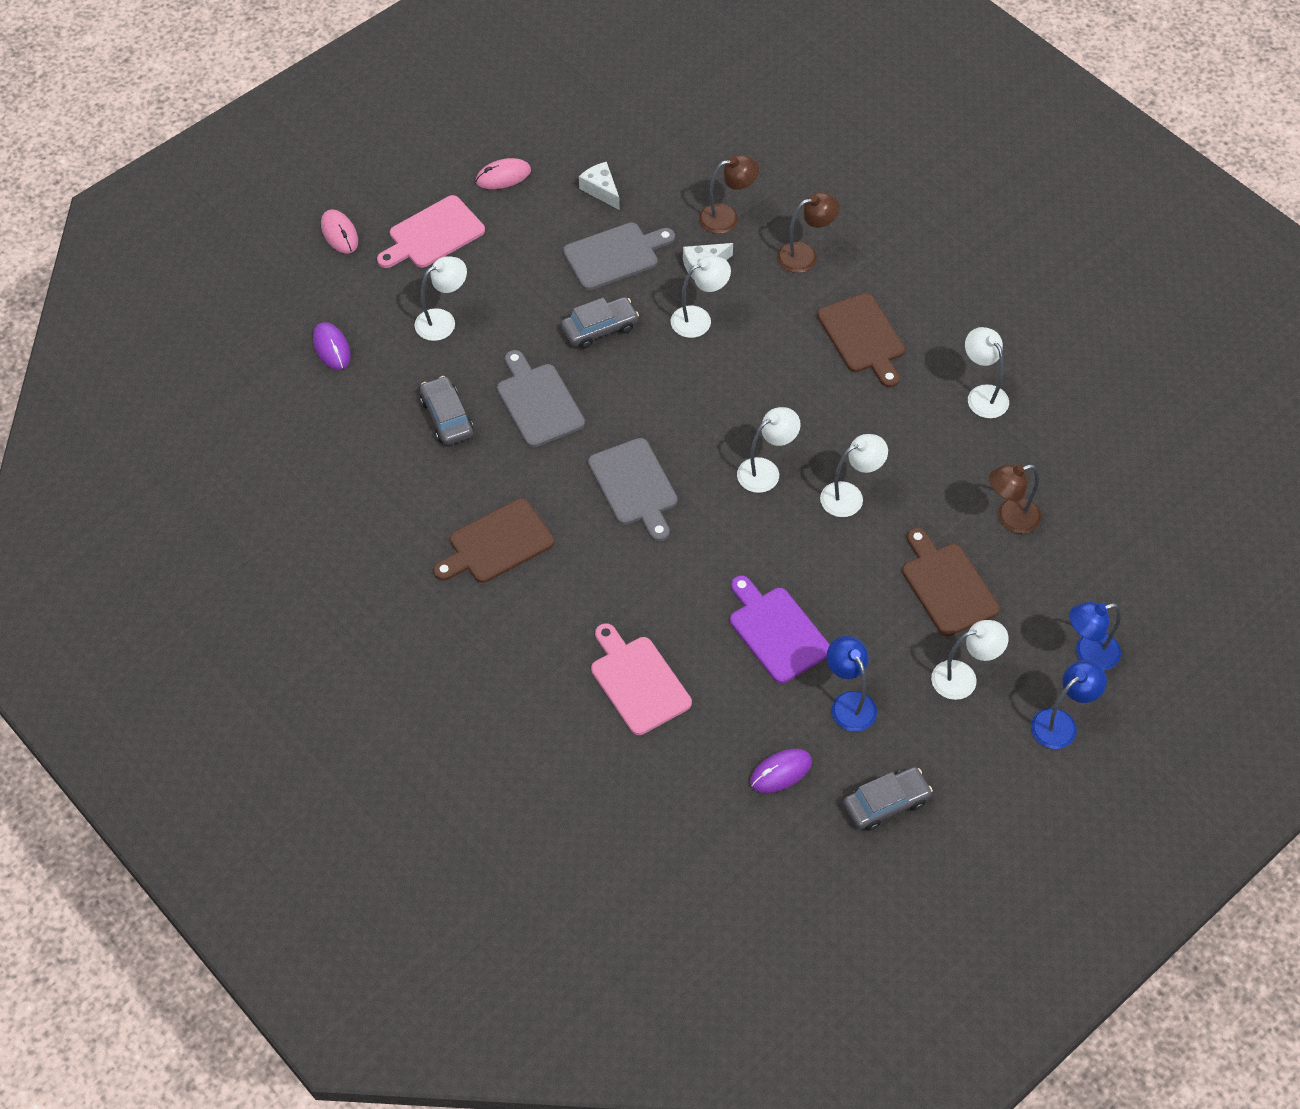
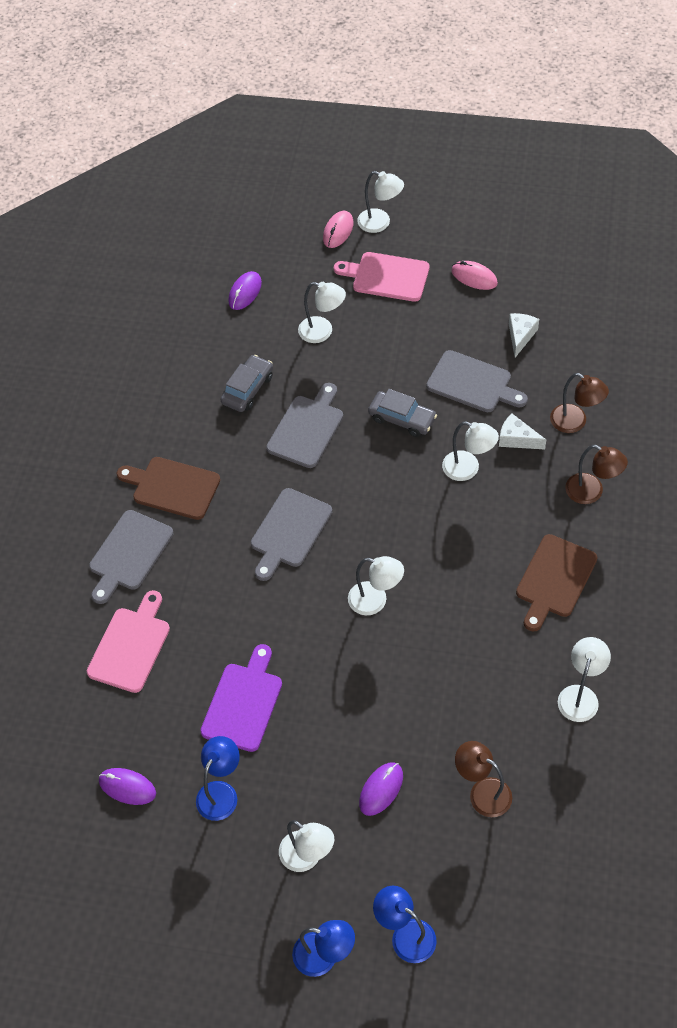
camera: 55 degrees right, 0 degrees up
white lamp [820,434,888,517] -> white lamp moved to [357,171,404,233]
grey car [843,767,933,831] -> none
brown cutting board [902,528,1000,636] -> purple mouse [359,762,403,816]
none -> grey cutting board [89,510,173,604]

